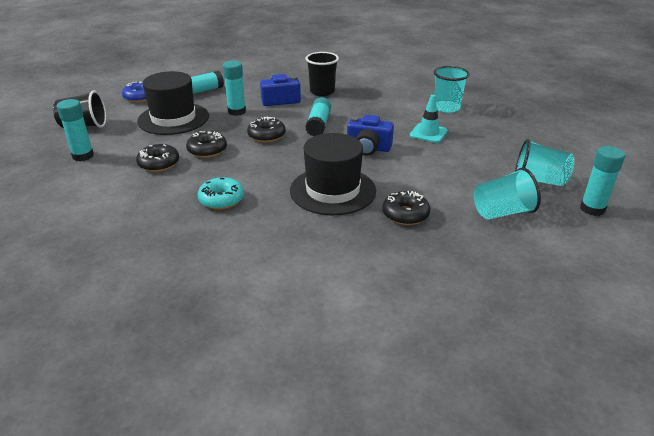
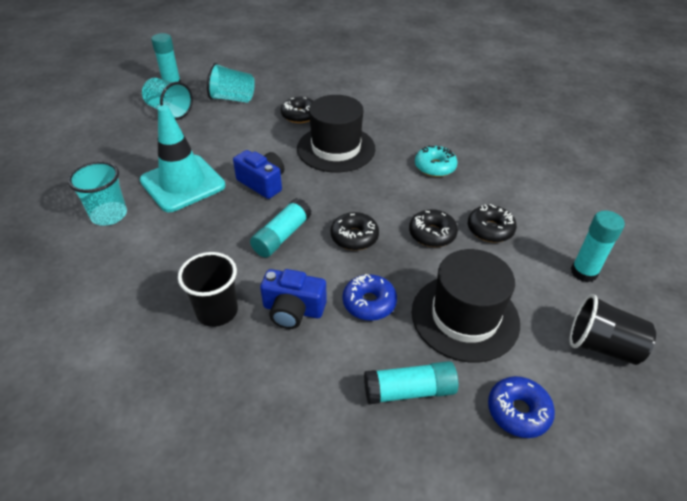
camera: 155 degrees left, 10 degrees up
turquoise glue stick [223,60,246,116] -> blue donut [343,274,397,321]
turquoise traffic cone [409,95,448,143] -> turquoise traffic cone [140,105,225,212], size x1.83

